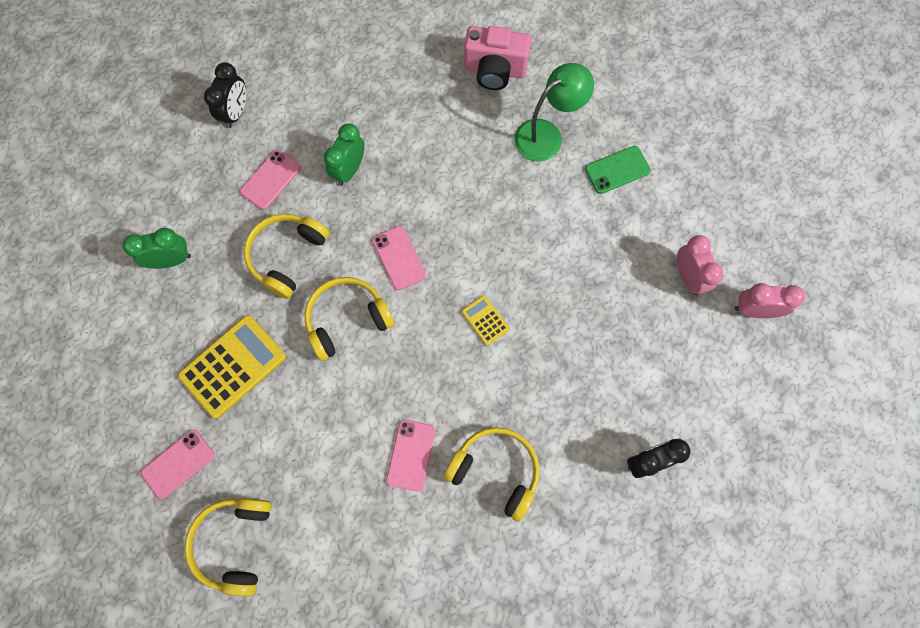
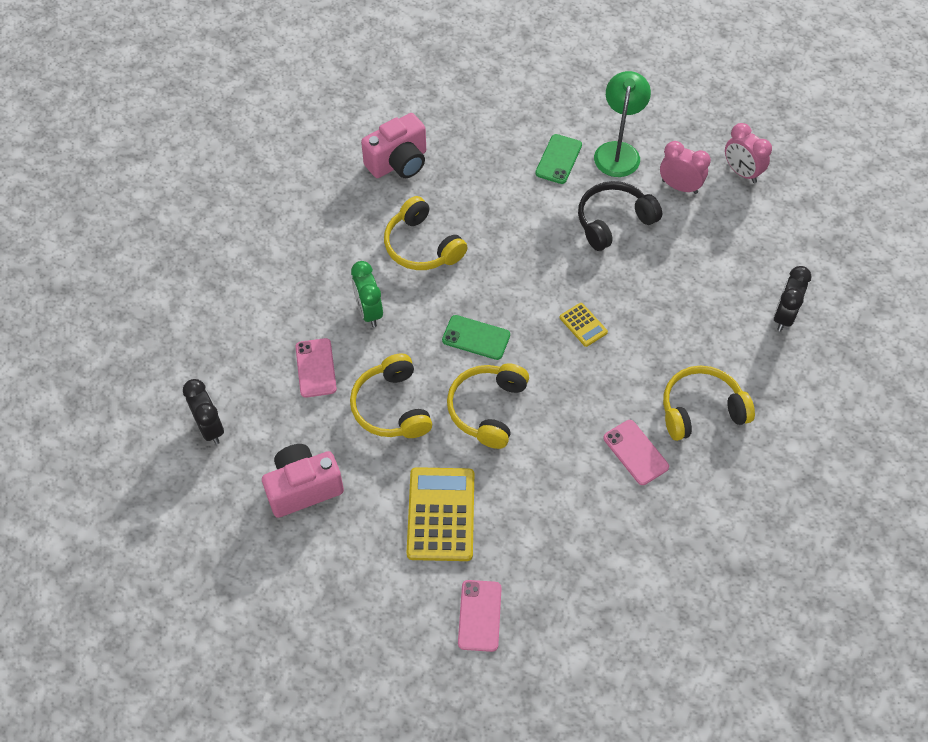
camera: 45 degrees left, 15 degrees down
green clock [123,228,191,269] -> pink camera [262,444,344,518]
yellow headphones [184,498,272,596] -> yellow headphones moved to [384,196,468,270]
black clock [204,62,246,128] -> black clock moved to [183,379,224,444]
pink phone [372,226,426,290] -> green phone [442,315,510,360]
yellow calculator [462,295,510,346] -> yellow calculator turned 135 degrees counterclockwise [560,303,608,347]
green lamp [514,63,594,162] -> green lamp moved to [594,71,651,177]
pink clock [735,283,805,318] -> pink clock turned 90 degrees counterclockwise [725,123,772,183]
none -> black headphones [578,181,662,251]

